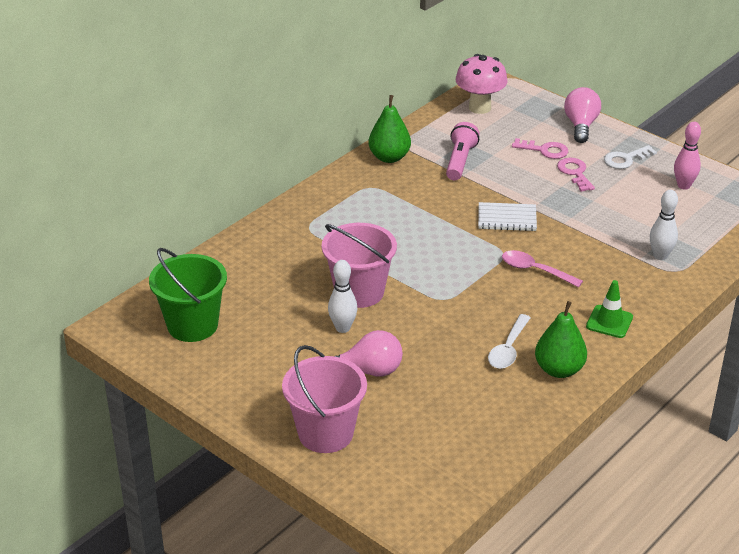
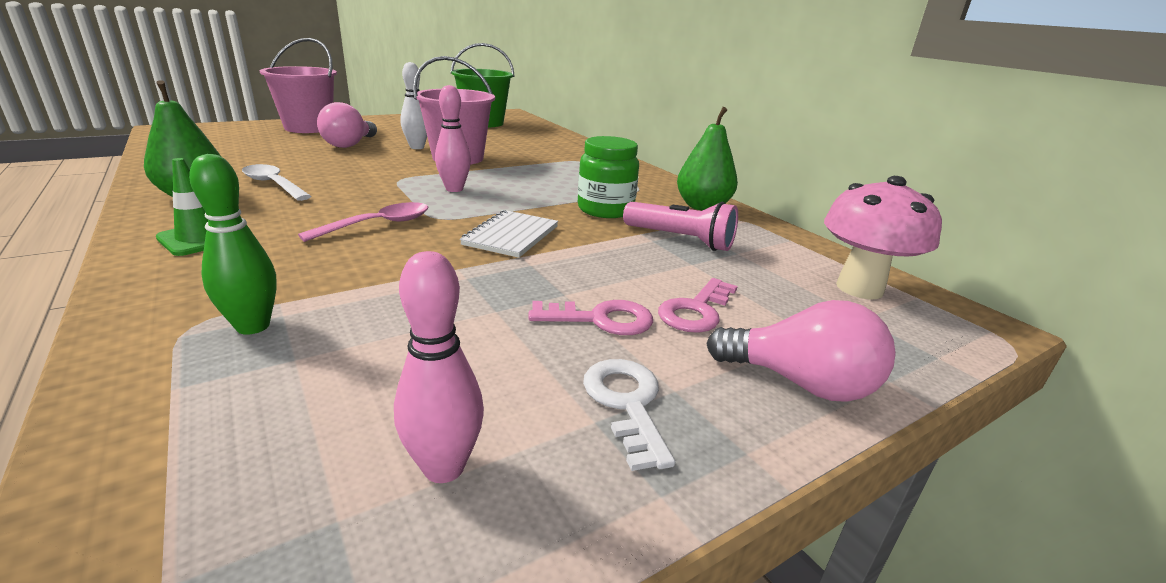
camera: 105 degrees right, 10 degrees down
white bowling pin [650,190,678,260] -> green bowling pin [189,154,277,335]
none -> pink bowling pin [435,85,471,192]
none -> green jar [578,136,639,218]

